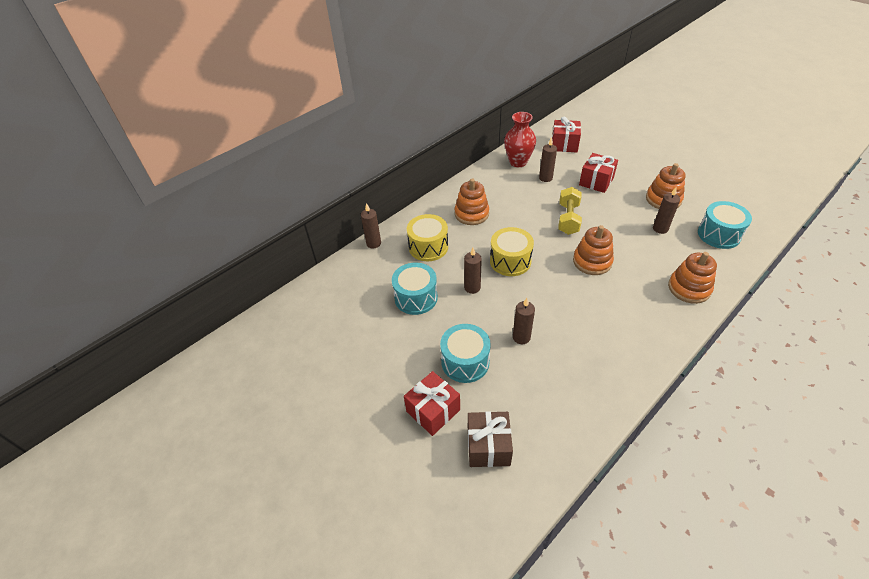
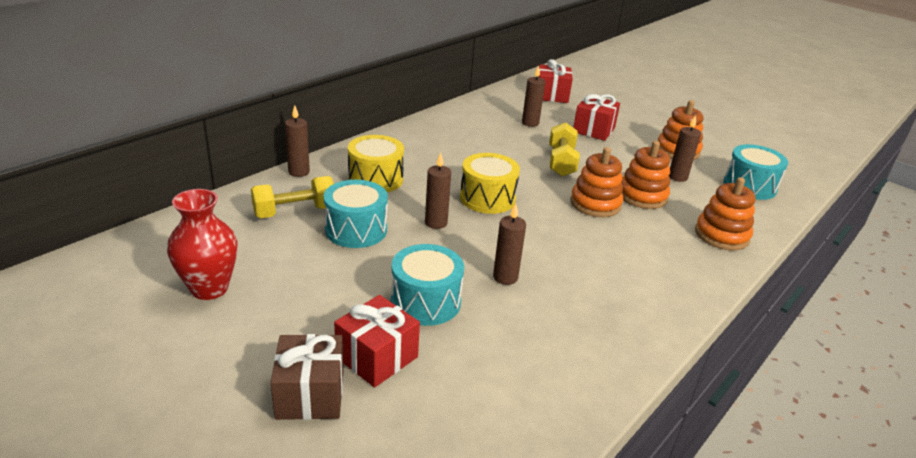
camera: 10 degrees left, 15 degrees down
orange stacking toy [455,179,489,225] -> orange stacking toy moved to [621,141,670,209]
brown gift [468,411,513,467] -> brown gift moved to [270,334,343,420]
red vase [504,112,536,167] -> red vase moved to [167,189,238,300]
none -> yellow dumbbell [251,176,334,218]

